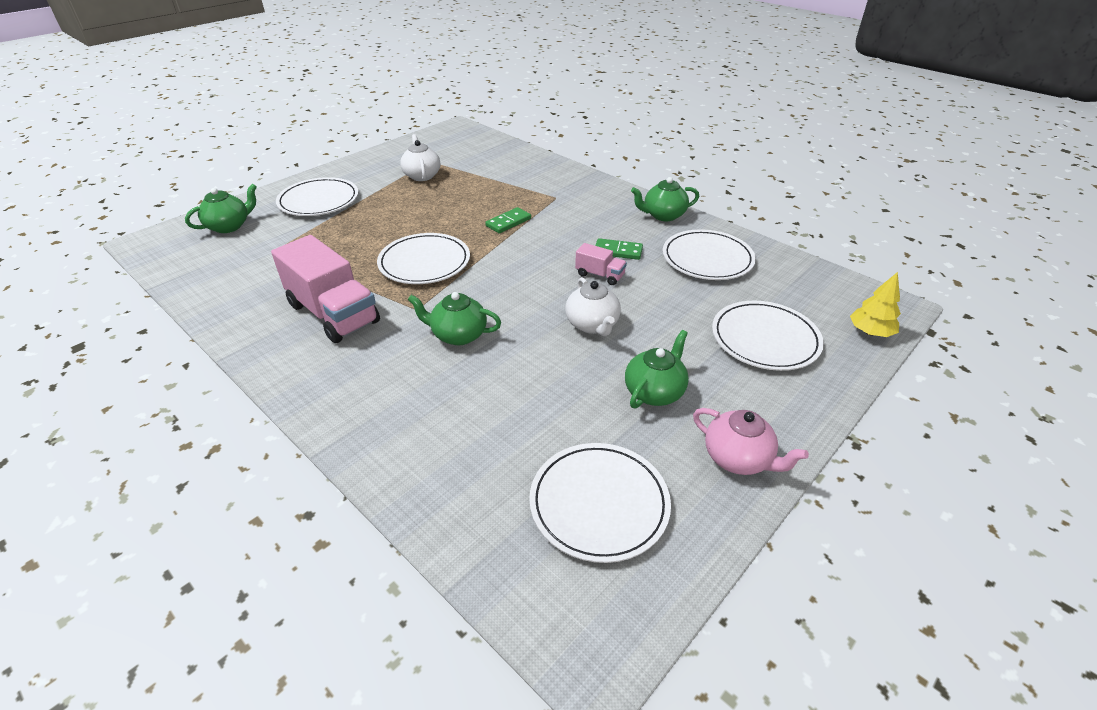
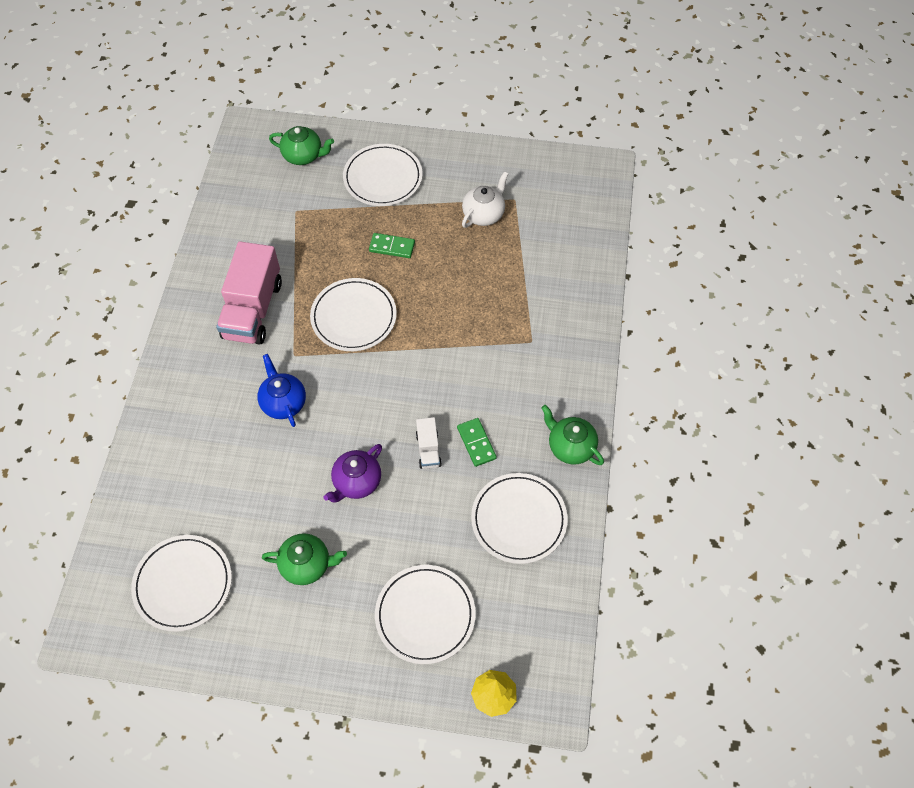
camera: 55 degrees right, 20 degrees up
green teapot [408,292,501,345] -> blue teapot [257,354,306,427]
green domino [485,207,531,233] -> green domino moved to [369,233,415,258]
white teapot [565,277,621,336] -> purple teapot [323,444,382,502]
pink truck [575,243,627,285] -> white truck [416,417,442,469]
pink teapot [693,408,809,475] -> none

